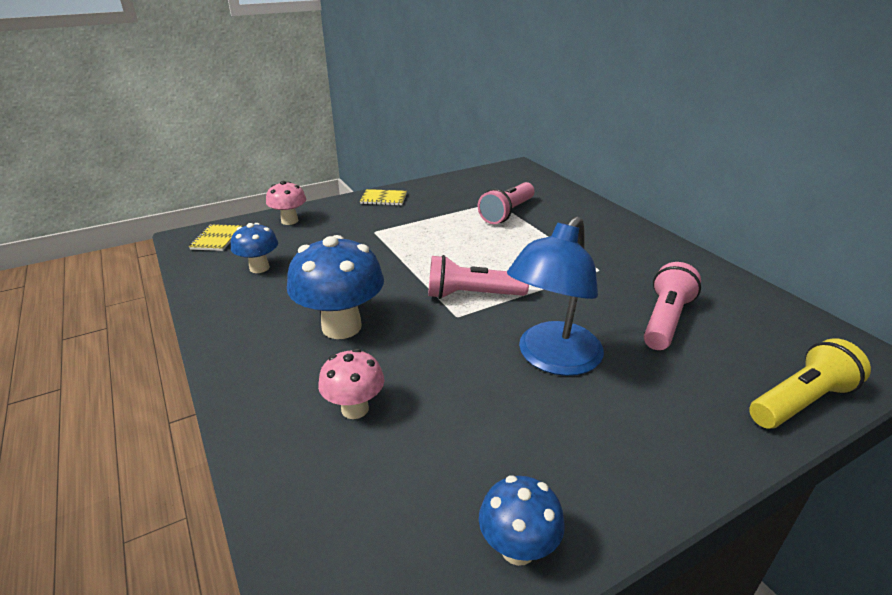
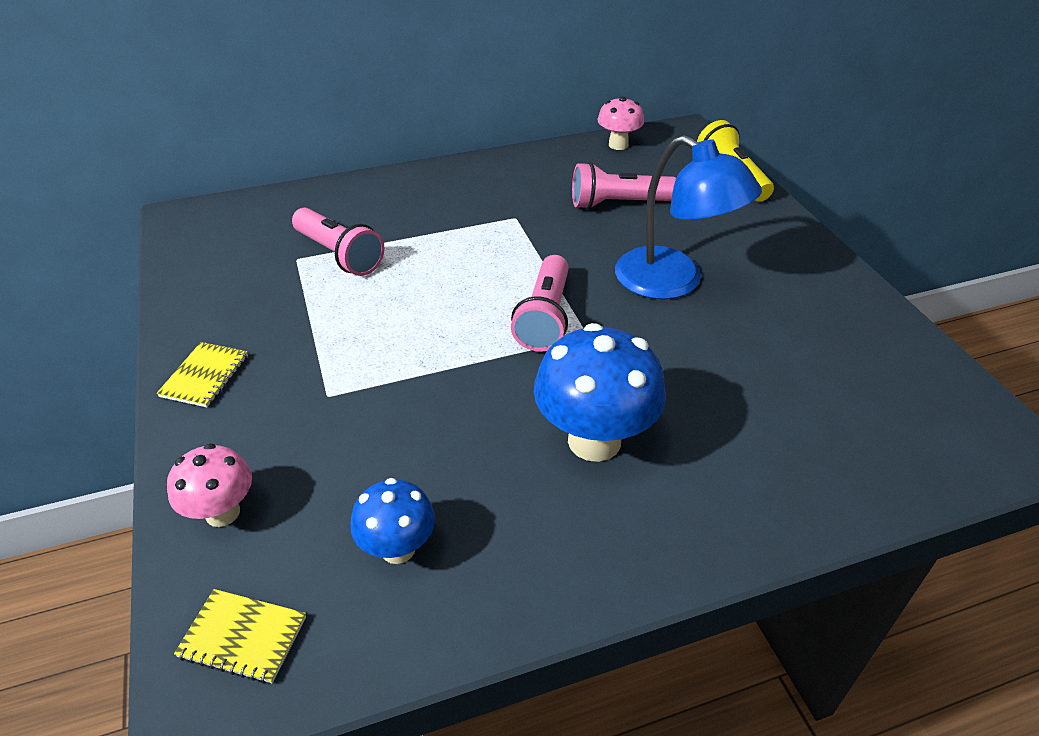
camera: 80 degrees left, 10 degrees up
pink mushroom [318,349,384,419] -> pink mushroom moved to [598,96,644,150]
blue mushroom [479,475,565,566] -> none
pink flashlight [644,262,701,350] -> pink flashlight turned 45 degrees counterclockwise [572,162,676,209]

